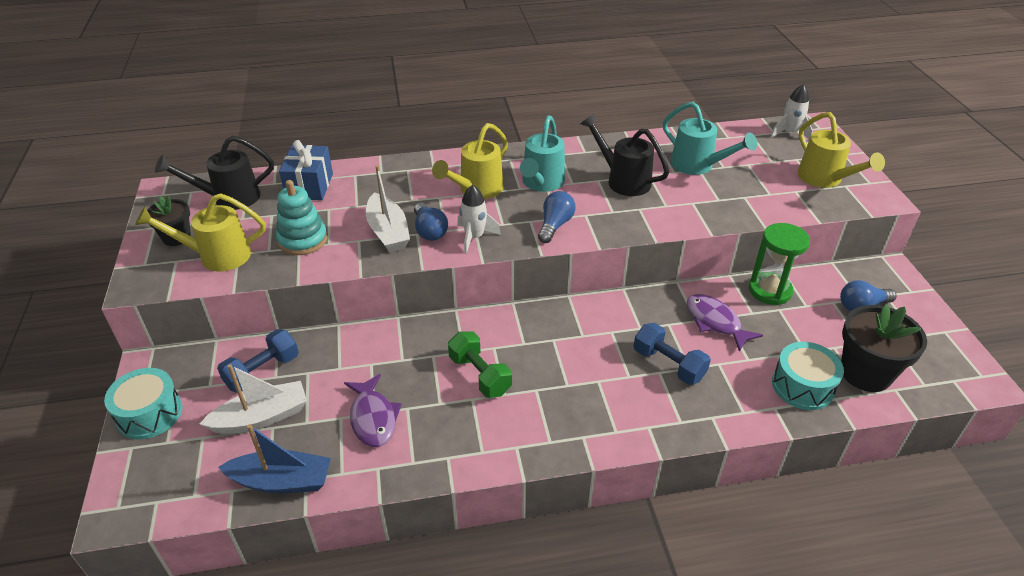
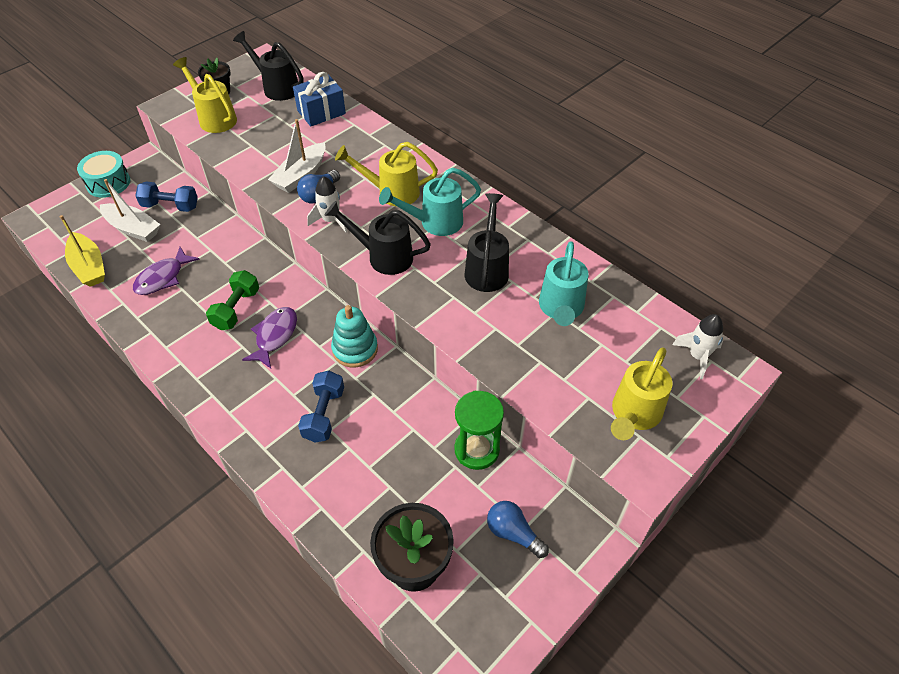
camera: 55 degrees right, 10 degrees up
blue boat [218,424,331,493] -> yellow boat [60,215,105,287]
turquoise stacking toy [276,180,327,255] -> turquoise stacking toy moved to [331,305,378,368]
blue light bulb [538,191,576,243] -> black watering can [325,201,431,275]
purple fish [687,294,763,352] -> purple fish moved to [242,307,297,368]
turquoise drum [772,342,844,410] -> none

